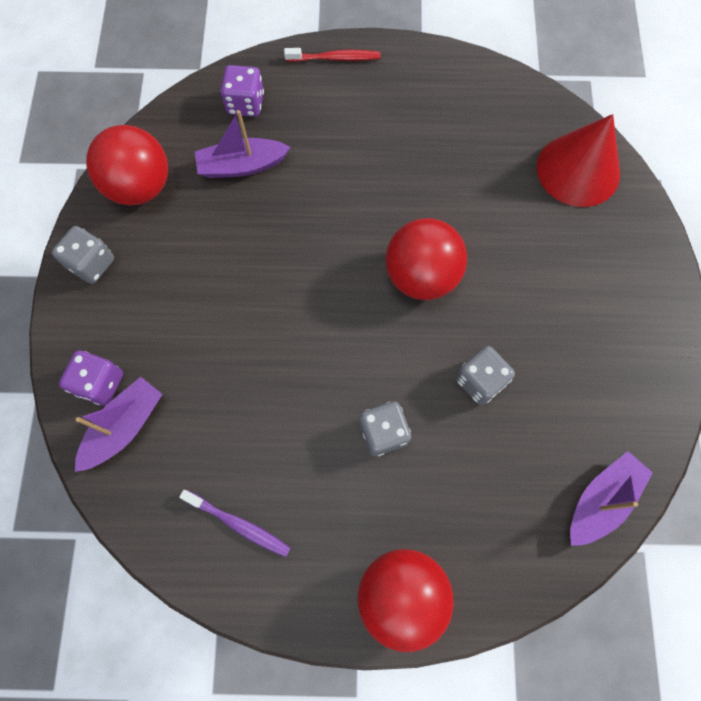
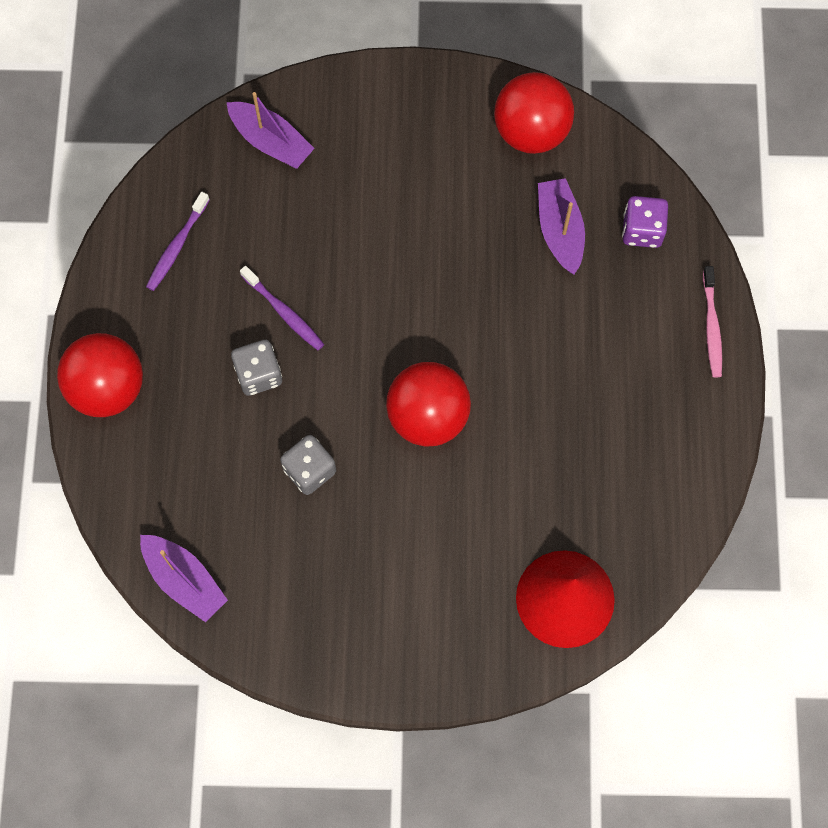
camera: 90 degrees right, 0 degrees up
grey dice [52,226,114,284] -> none
purple dice [59,350,123,406] -> none
red toothbrush [284,48,381,62] -> pink toothbrush [703,266,722,377]
none -> purple toothbrush [240,266,324,350]

